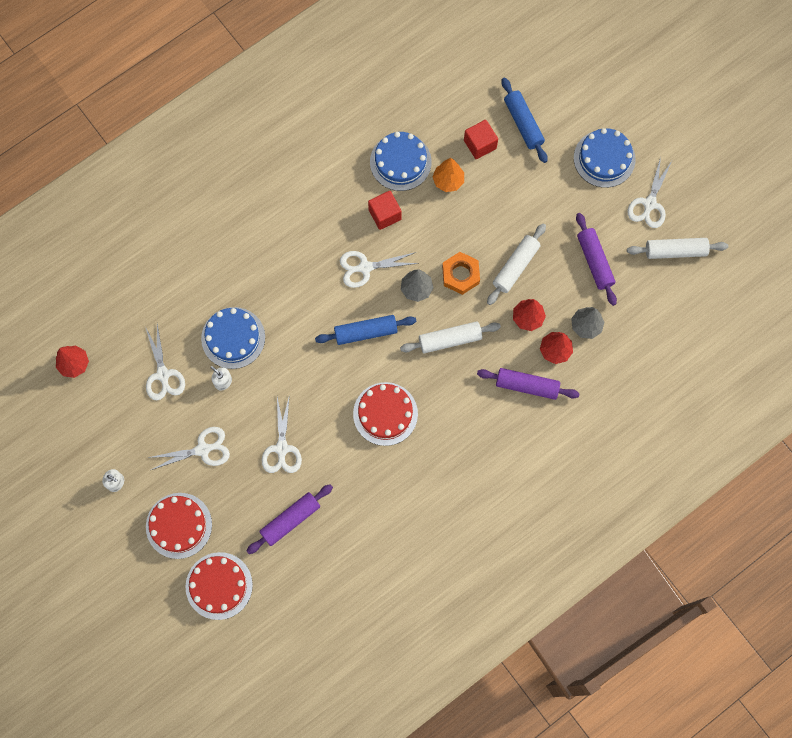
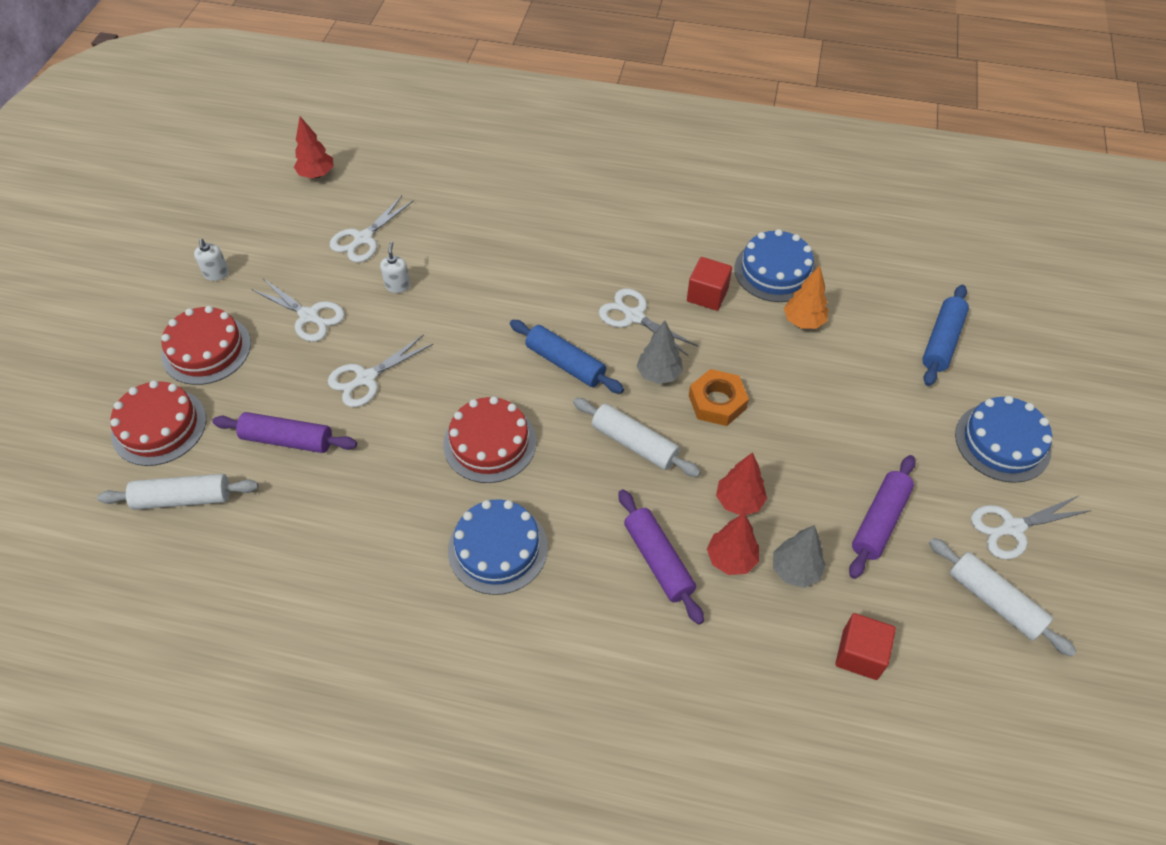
camera: 50 degrees right, 20 degrees down
blue cake [201,307,265,369] -> blue cake moved to [448,499,548,595]
red cube [464,120,498,159] -> red cube moved to [835,613,896,680]
white rolling pin [487,223,546,305] -> white rolling pin moved to [97,474,259,510]

